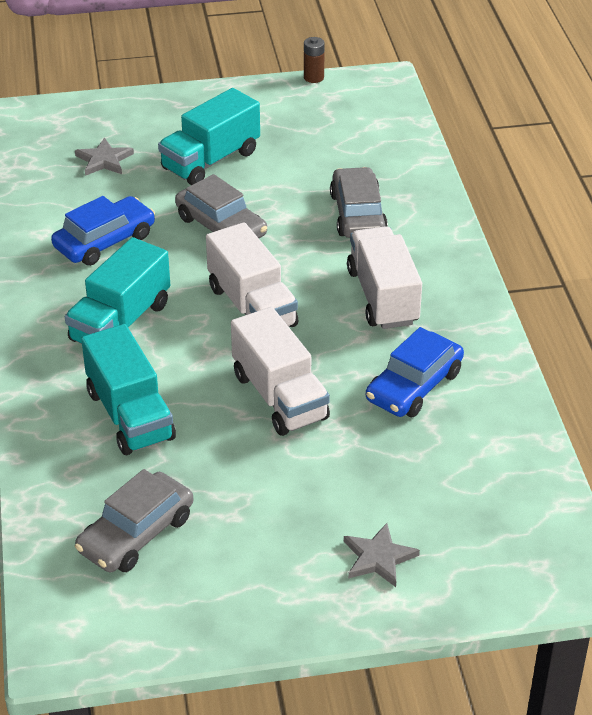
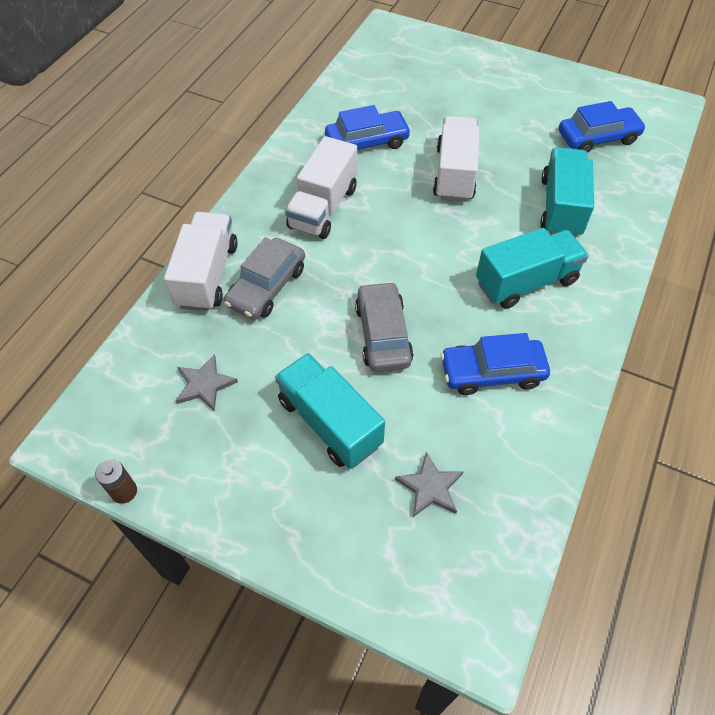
camera: 145 degrees left, 15 degrees up
grey car [75,469,194,573] -> blue car [559,101,646,153]
turquoise truck [158,88,260,185] -> turquoise truck turned 120 degrees counterclockwise [275,353,385,469]
white truck [206,222,298,327] -> white truck moved to [164,212,238,311]
grey star [344,523,420,587] -> grey star moved to [175,354,238,412]

